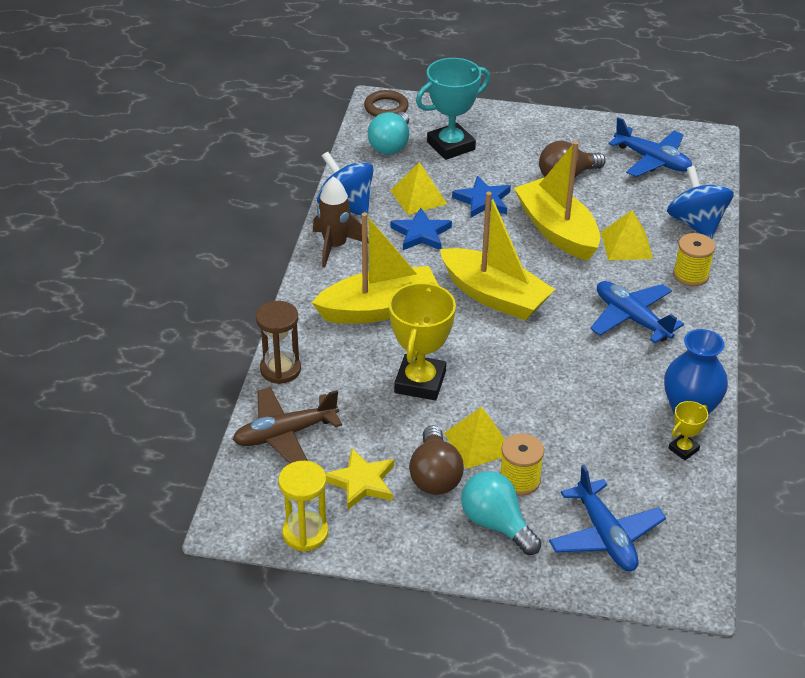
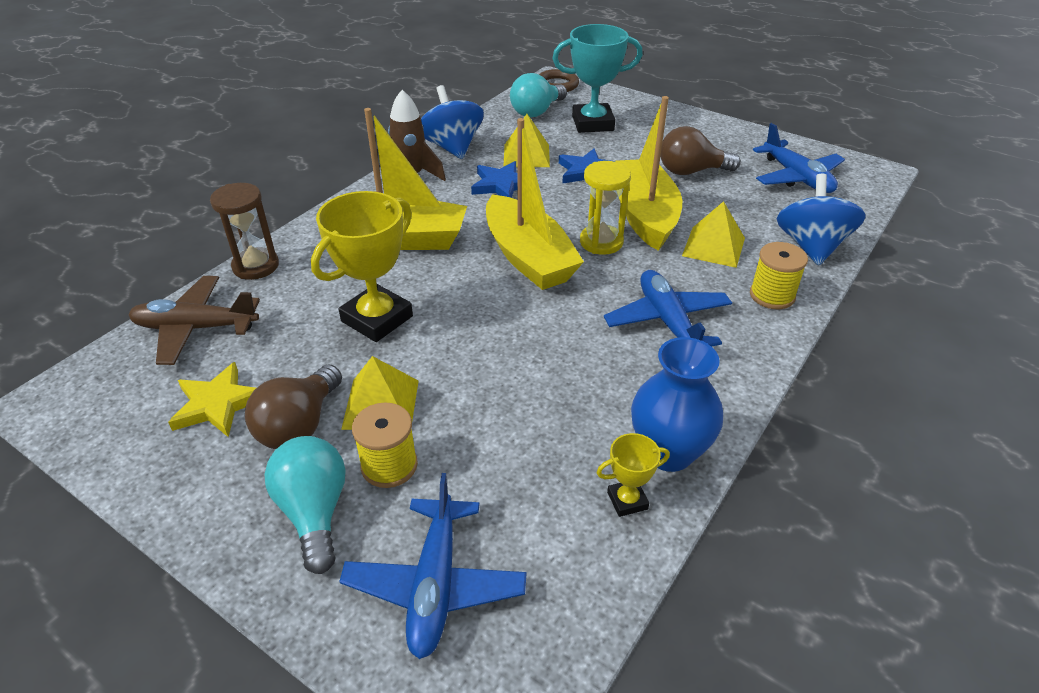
camera: 25 degrees right, 0 degrees up
yellow hourglass [278,461,329,552] -> yellow hourglass moved to [580,161,631,255]

